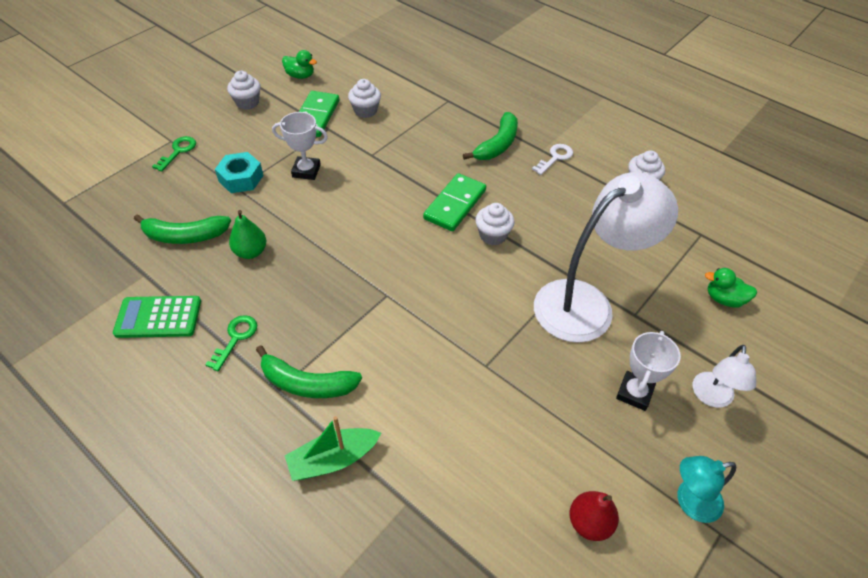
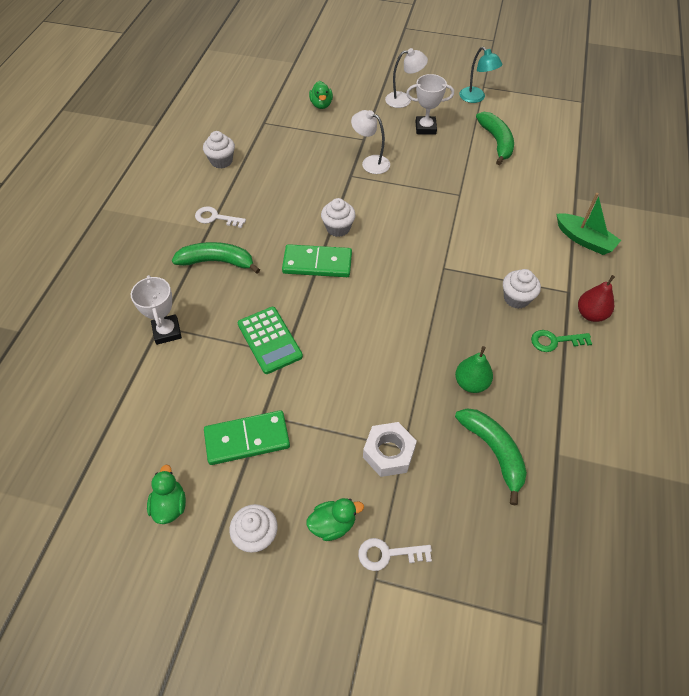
camera: 115 degrees left, 5 degrees up
green calculator [113,296,201,338] -> green calculator moved to [238,307,303,374]
green key [152,136,196,172] -> white key [358,538,432,571]
turquoise nut [215,152,264,193] -> white nut [363,422,417,477]
green banana [256,345,362,398] -> green banana moved to [476,112,514,165]
white trophy [272,112,328,180] -> white trophy moved to [131,275,182,345]
white cupcake [348,79,381,118] -> white cupcake moved to [503,269,541,309]
white lamp [534,172,678,343] -> white lamp [351,110,390,174], size x0.48
red pear [570,491,619,541] -> red pear moved to [578,275,615,322]
none -> green duck [306,498,364,541]

